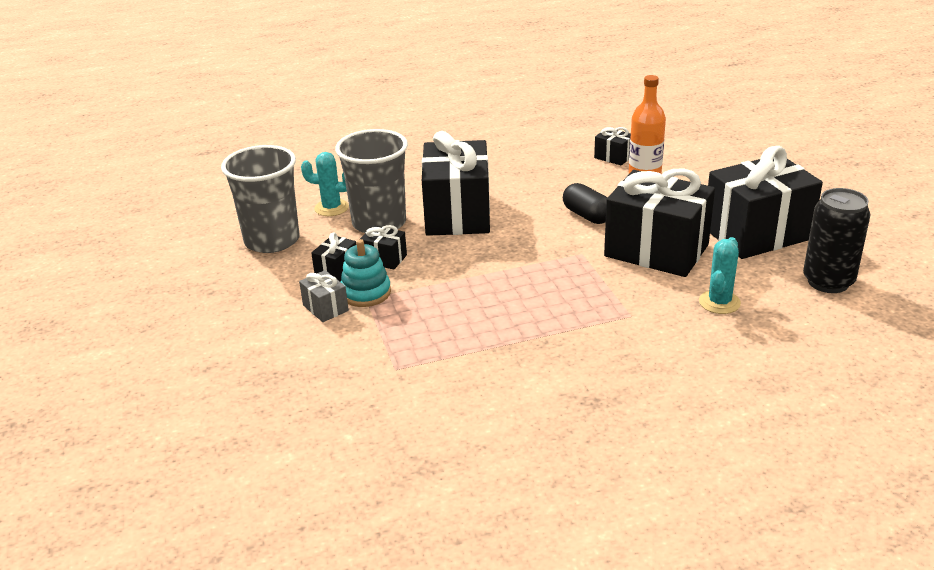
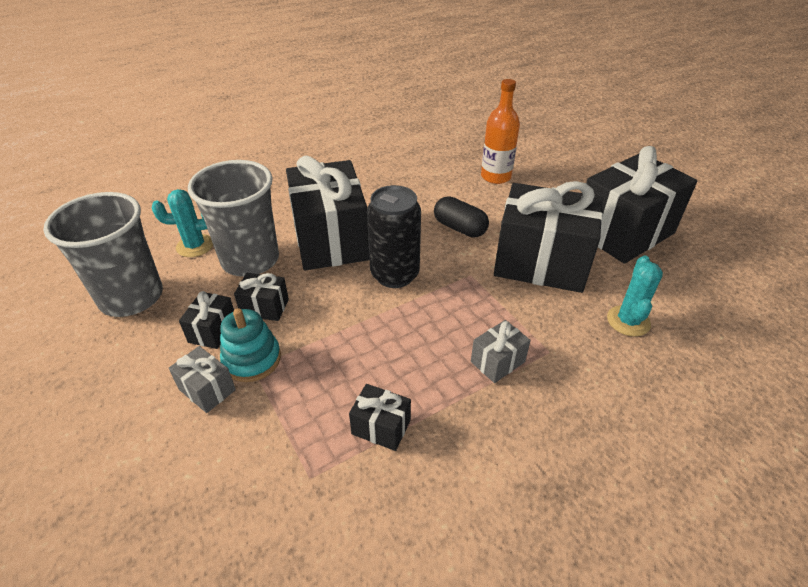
camera: 15 degrees left, 10 degrees up
black gift [594,127,631,165] -> black gift moved to [349,384,411,451]
black can [803,188,870,293] -> black can moved to [367,185,421,288]
none -> grey gift [471,320,531,383]

